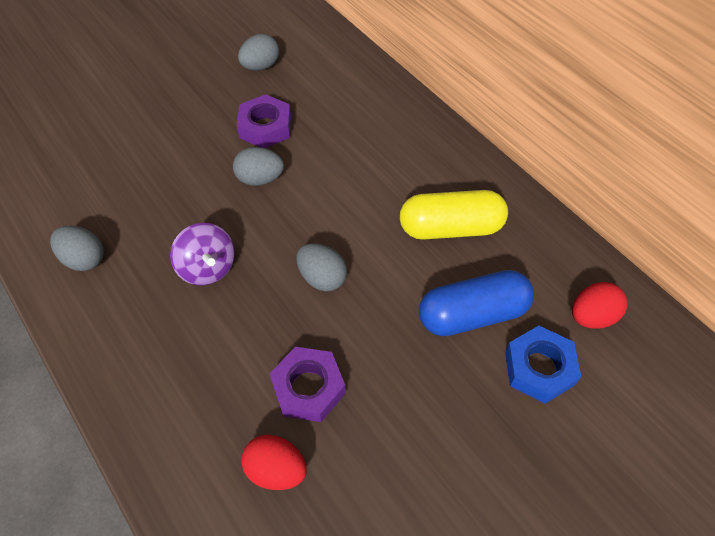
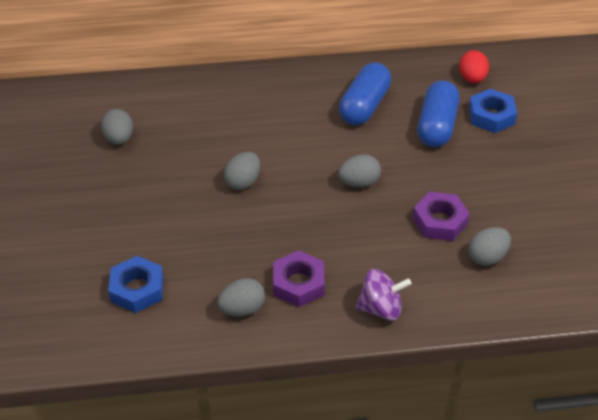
camera: 60 degrees left, 10 degrees down
purple spinning top [170,223,235,286] -> purple spinning top moved to [356,269,412,321]
purple nut [237,94,291,148] -> purple nut moved to [273,250,325,307]
red egg [241,435,307,490] -> grey egg [469,227,511,266]
yellow capsule [400,190,508,240] -> blue capsule [339,63,391,125]
none -> blue nut [108,256,164,313]

